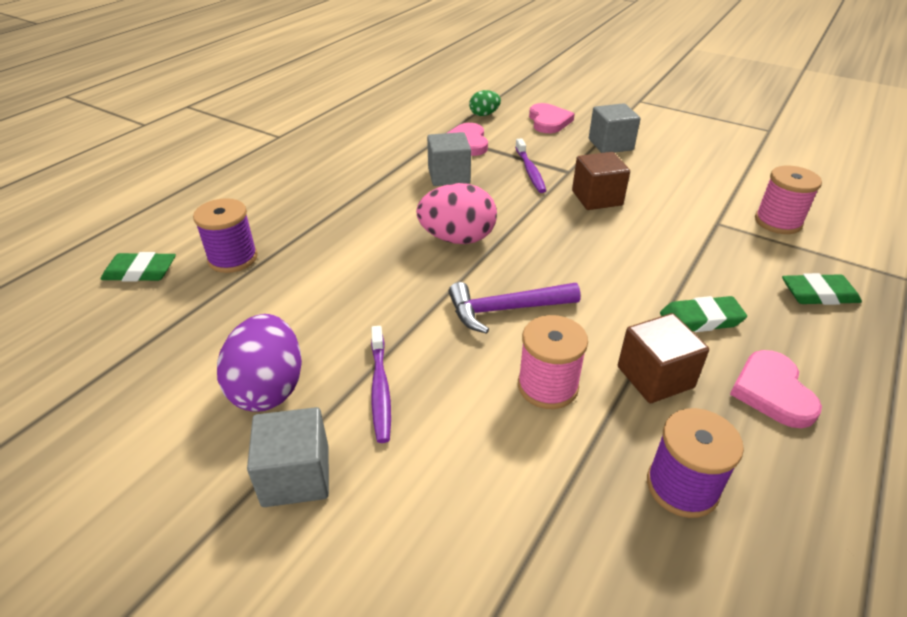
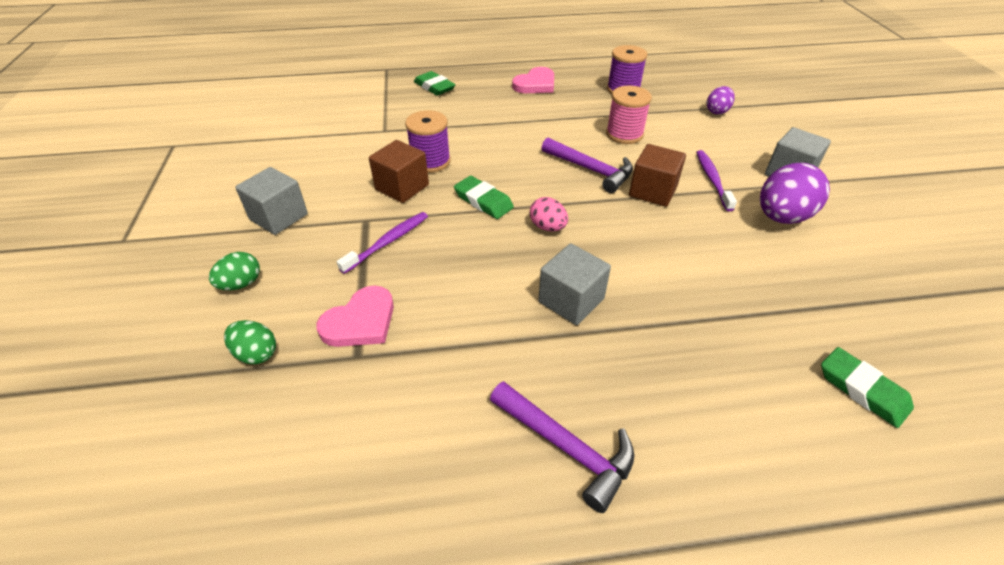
camera: 130 degrees left, 5 degrees up
purple spool [193,198,258,273] -> purple spool moved to [405,110,451,173]
purple toothbrush [371,326,391,443] -> purple toothbrush turned 45 degrees counterclockwise [696,150,737,211]
pink egg [416,183,497,244] -> pink egg [530,197,568,231], size x0.56
grey cube [427,132,471,186] -> grey cube moved to [538,244,611,325]
pink heart [529,103,575,133] -> green egg [209,252,260,290]
brown cube [618,313,709,403] -> brown cube moved to [629,144,686,207]
green eraser [660,296,747,332] -> green eraser moved to [454,176,514,219]
pink spool [755,166,822,234] -> none
none -> purple hammer [490,381,635,513]
none -> purple egg [707,86,735,114]

